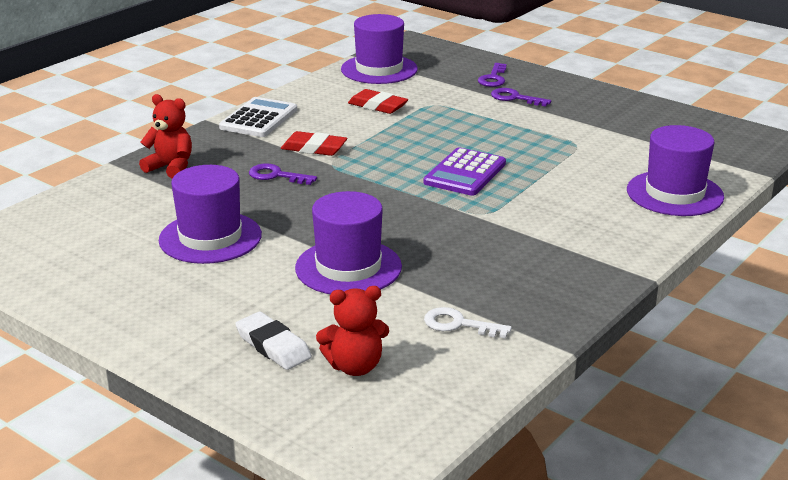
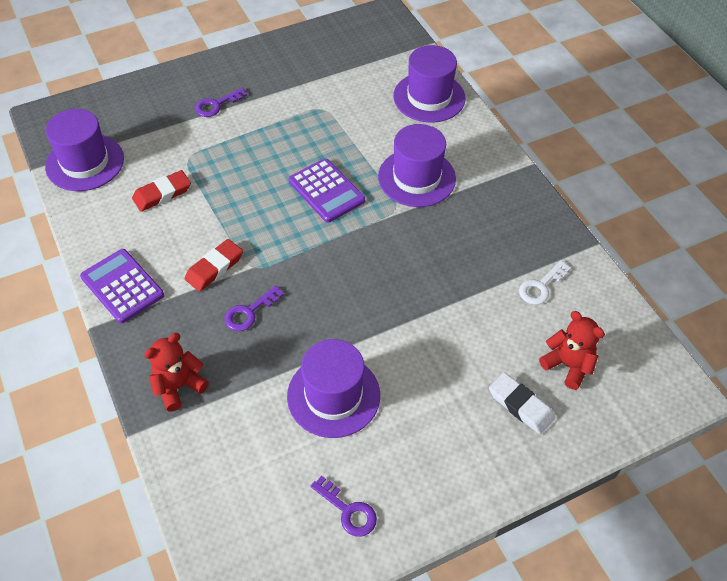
camera: 65 degrees left, 25 degrees up
white calculator [219,97,297,137] -> purple calculator [80,249,164,323]
white eraser [235,312,312,370] -> white eraser turned 60 degrees clockwise [489,373,555,434]
purple hat [295,191,402,294] -> purple hat moved to [378,124,456,207]
red teddy bear [316,286,389,376] -> red teddy bear turned 60 degrees counterclockwise [539,311,605,390]
purple key [478,63,507,87] -> purple key moved to [310,476,377,537]

